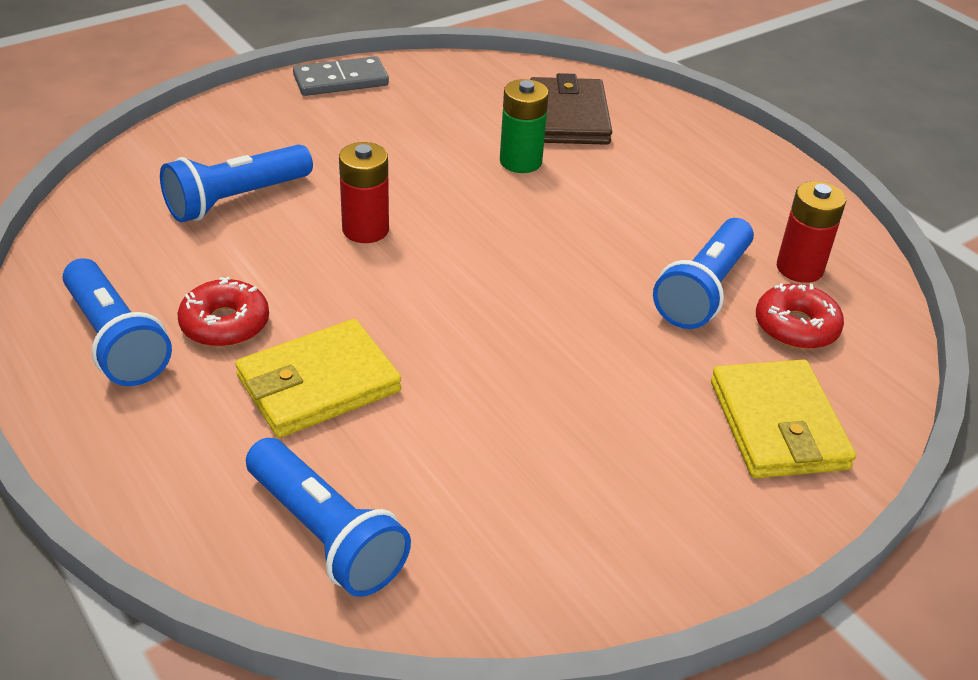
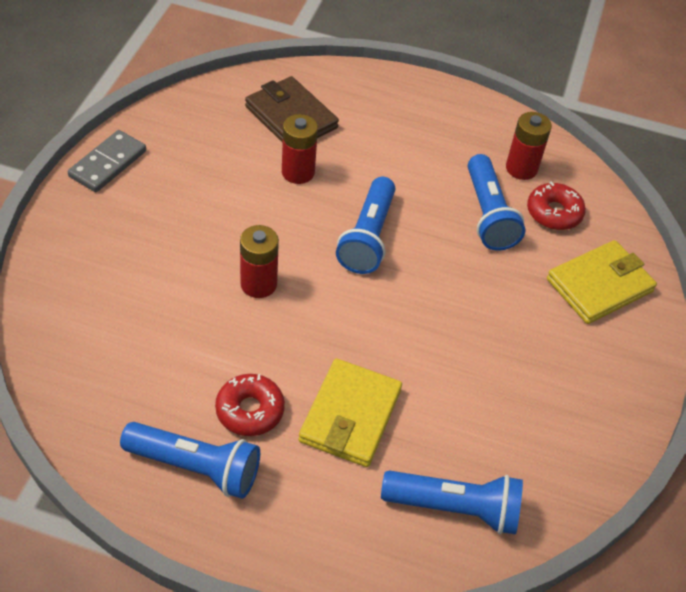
camera: 40 degrees left, 10 degrees up
blue flashlight [160,144,313,222] -> blue flashlight moved to [336,177,395,274]
green battery [500,79,549,173] -> red battery [282,114,318,184]
yellow wallet [711,359,856,478] -> yellow wallet turned 75 degrees counterclockwise [547,240,657,324]

